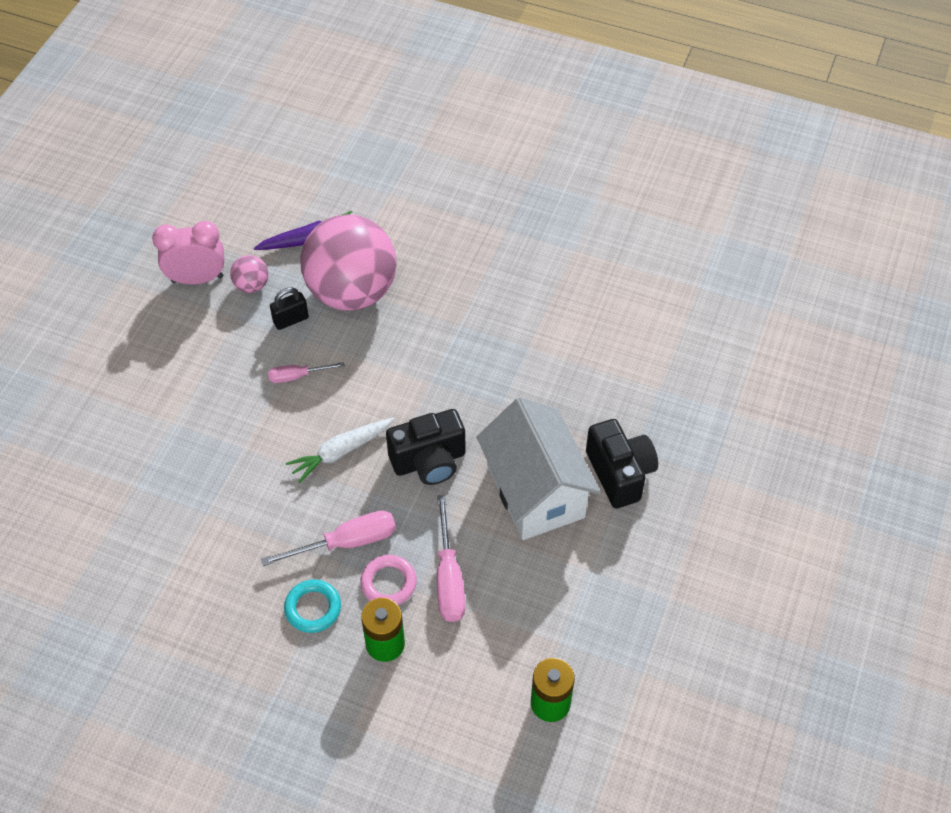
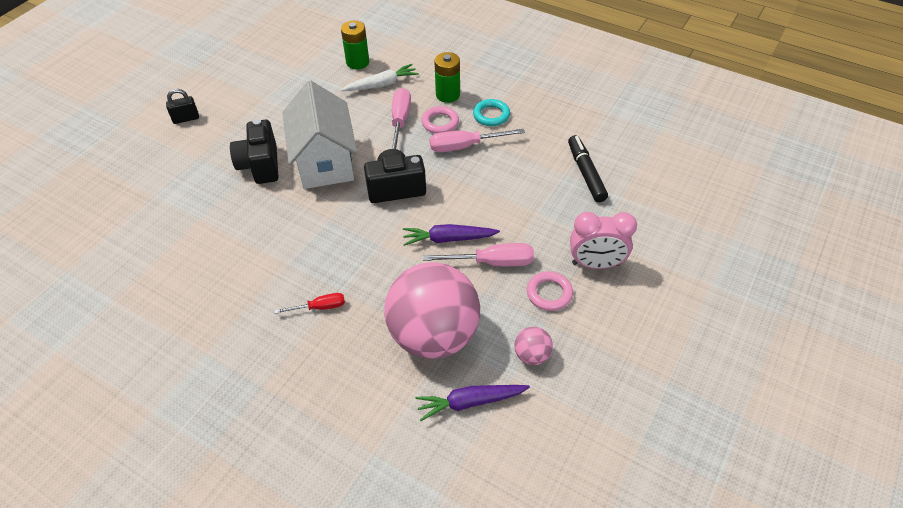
camera: 170 degrees left, 5 degrees down
pink clock [152,221,224,285] -> pink clock moved to [570,212,637,269]
pink screwdriver [268,362,345,383] -> pink screwdriver [423,243,534,266], size x1.65
black padlock [270,288,309,330] -> black padlock moved to [166,89,199,124]
white carrot [286,417,395,484] -> white carrot moved to [341,64,419,91]
none -> red screwdriver [274,293,345,314]
none -> purple carrot [403,224,500,246]
none -> pink ring [527,271,573,311]
none -> black marker [568,135,608,202]

